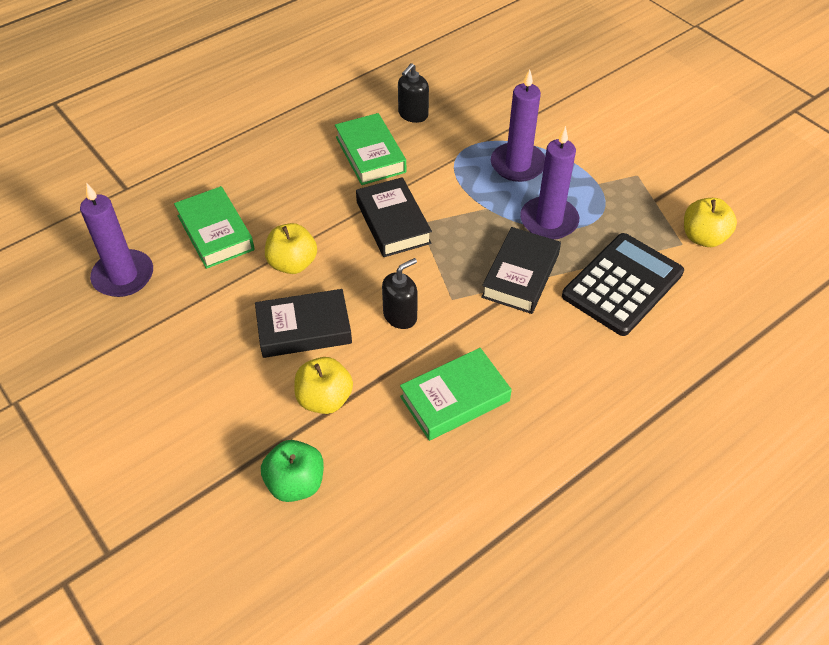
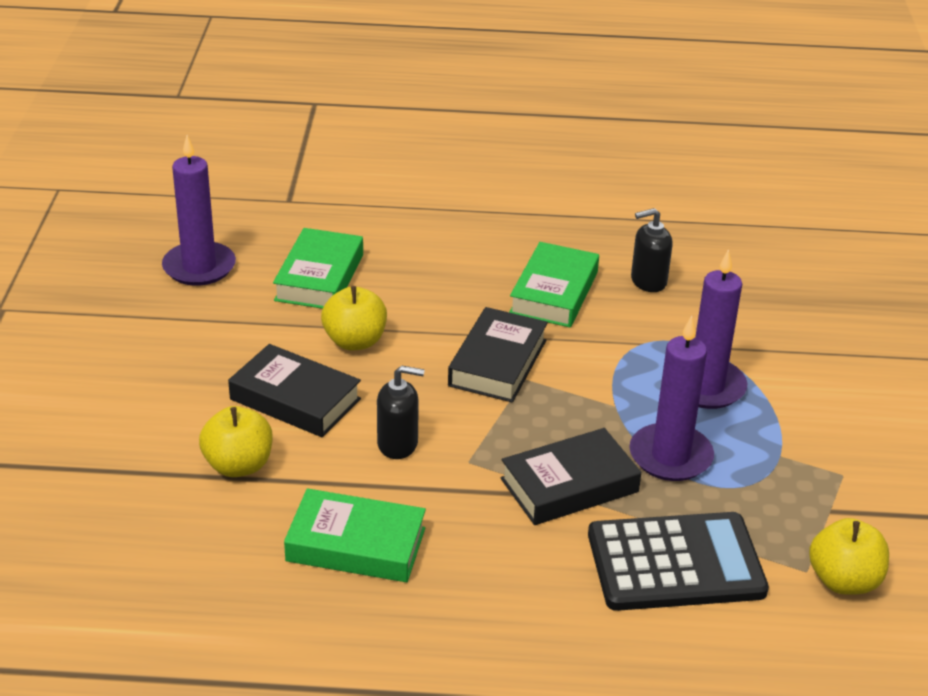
camera: 40 degrees right, 15 degrees down
green apple [261,440,324,502] -> none

